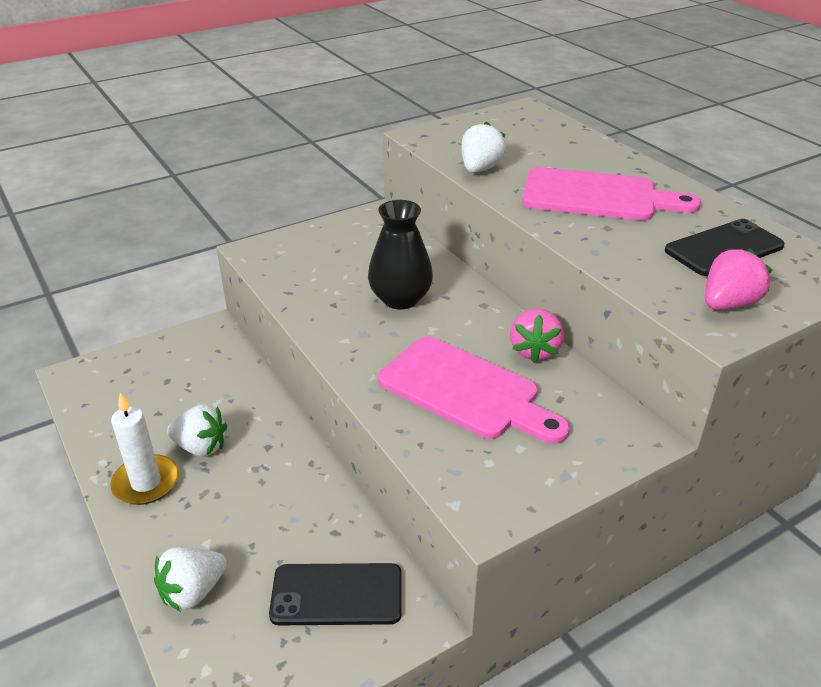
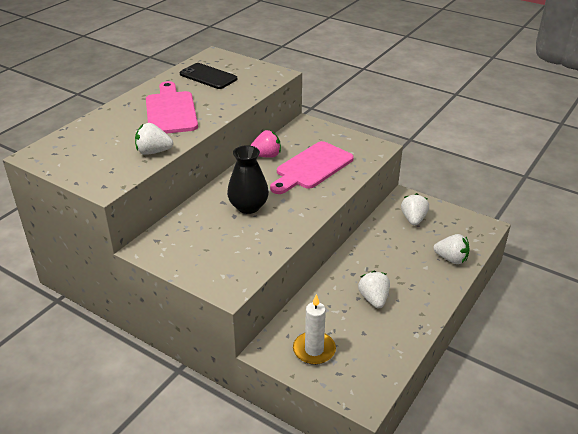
camera: 115 degrees left, 0 degrees up
white candle [110,393,179,505] -> white candle moved to [293,294,336,365]
black phone [269,563,402,625] -> white strawberry [401,193,429,225]
pink cutting board [378,337,570,444] -> pink cutting board turned 150 degrees counterclockwise [270,141,354,194]
pink strawberry [705,248,772,310] -> none

